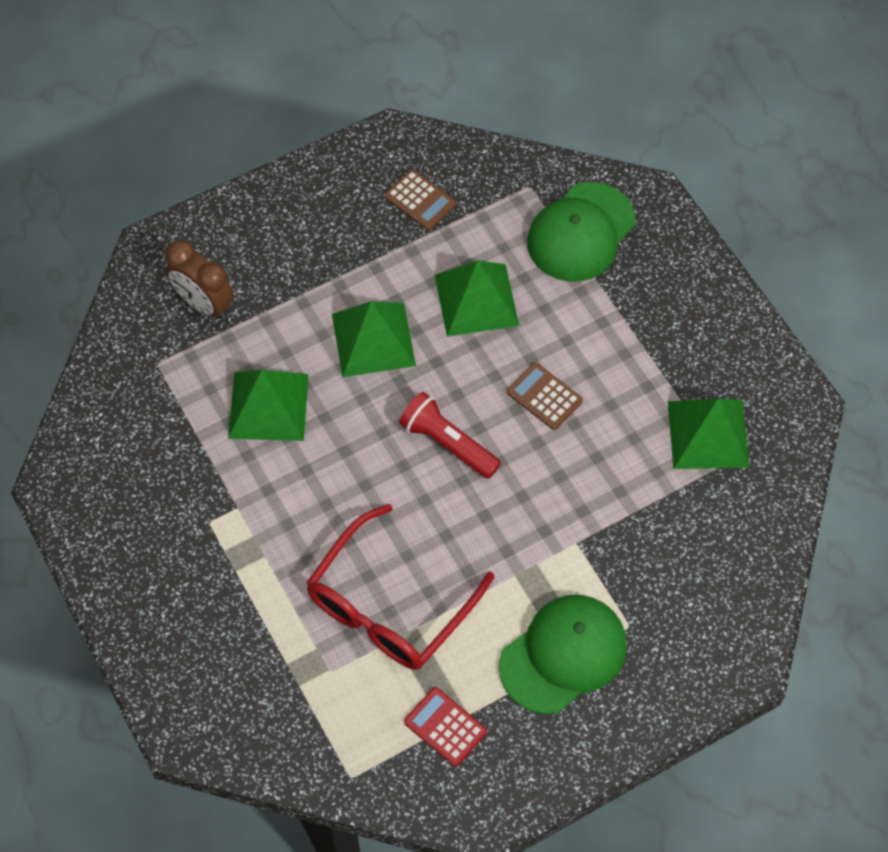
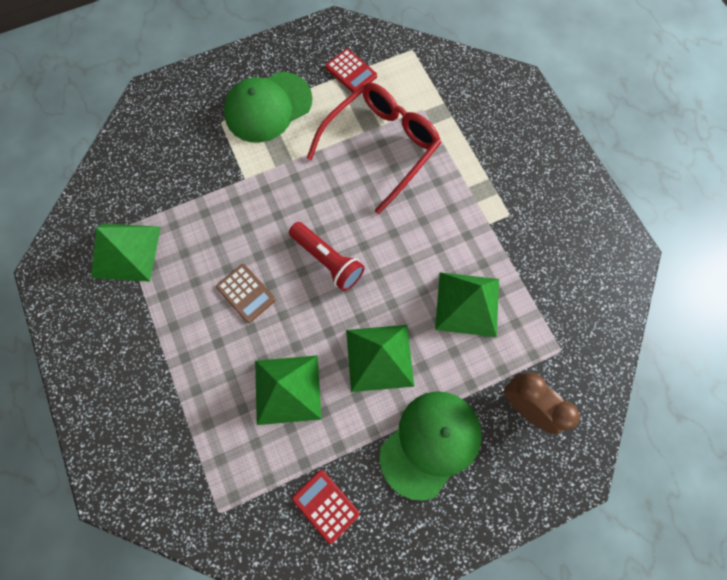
camera: 175 degrees left, 10 degrees up
brown calculator [385,169,456,230] -> red calculator [292,470,360,544]
green cap [527,182,635,282] -> green cap moved to [379,391,482,501]

